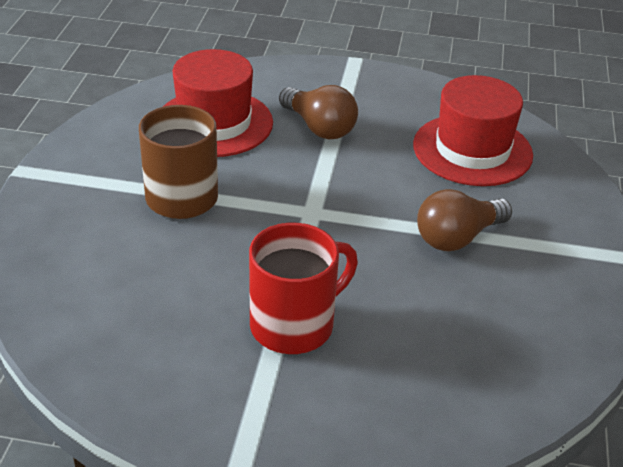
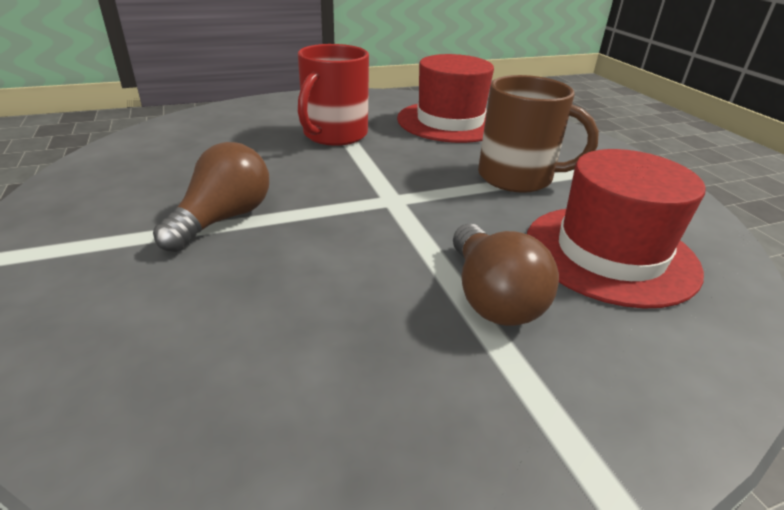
camera: 150 degrees right, 5 degrees down
brown light bulb [279,85,358,139] -> brown light bulb turned 120 degrees counterclockwise [453,224,559,326]
red hat [413,75,533,186] -> red hat moved to [397,54,494,143]

